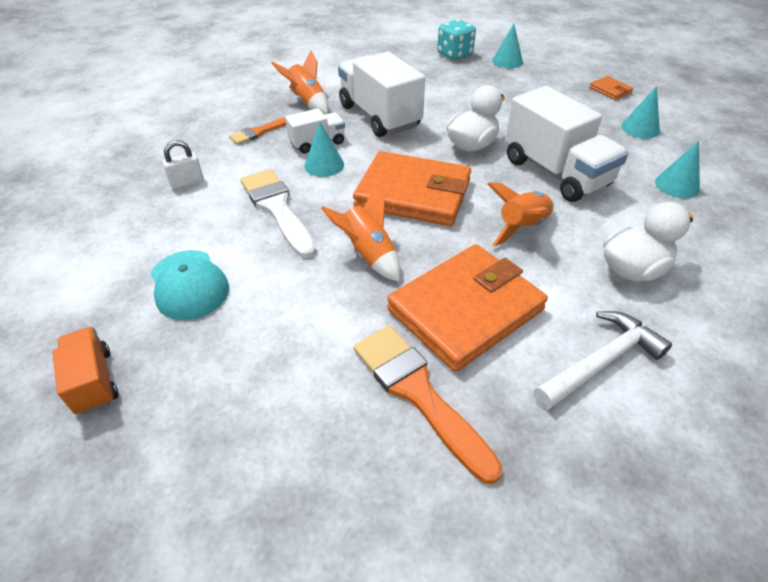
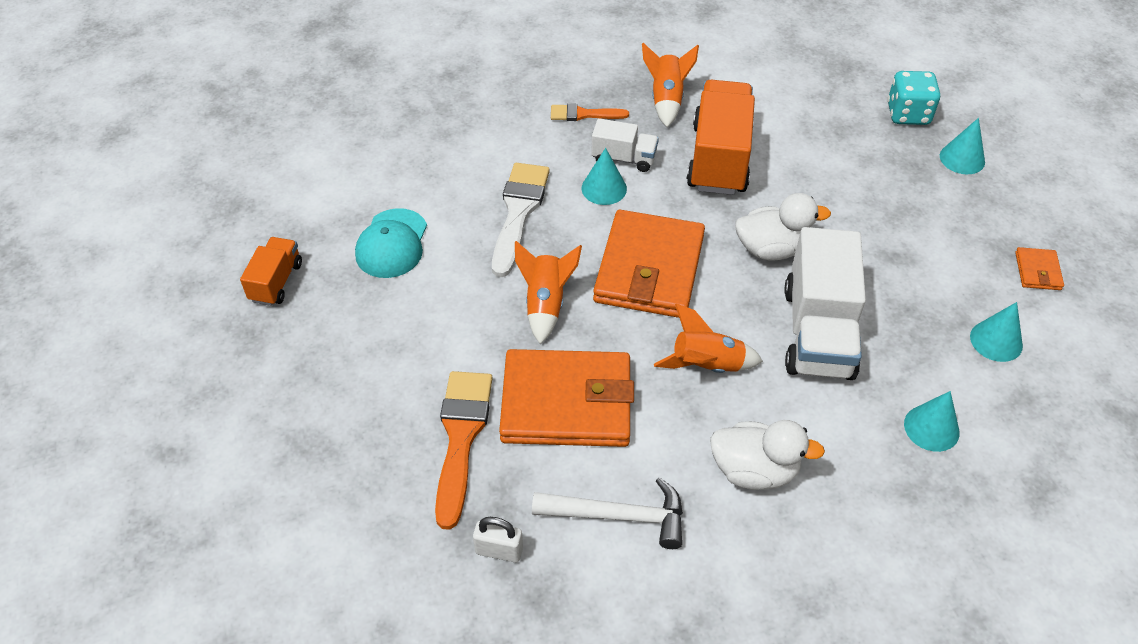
camera: 40 degrees right, 5 degrees up
white padlock [162,140,204,189] -> white padlock moved to [473,517,523,563]
white truck [338,52,425,137] -> orange truck [687,80,755,195]
orange wallet [353,151,471,226] -> orange wallet turned 45 degrees clockwise [593,210,705,318]

